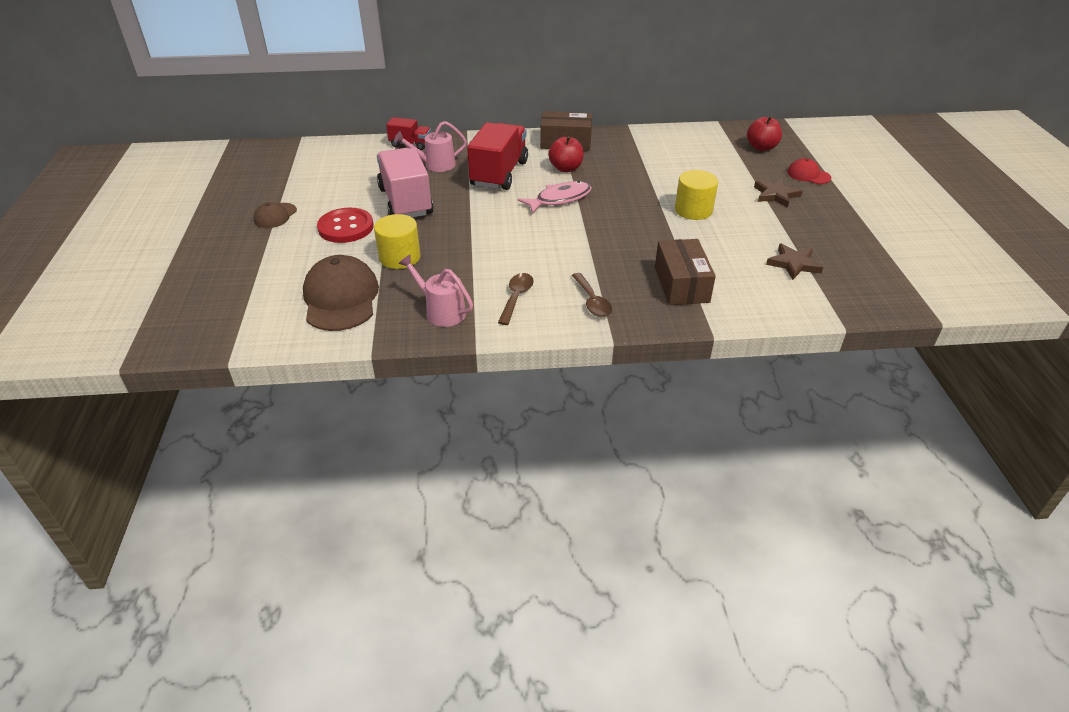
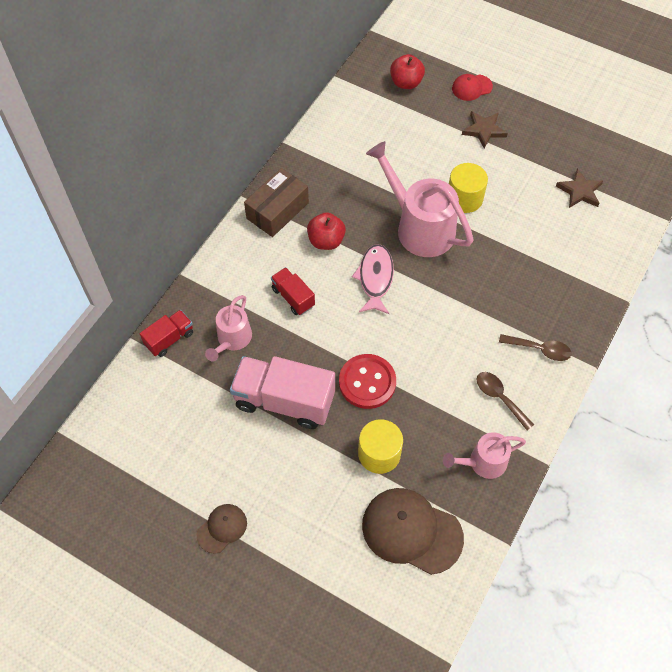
camera: 55 degrees left, 20 degrees up
brown cap [254,202,297,228] -> brown cap turned 105 degrees counterclockwise [197,504,247,554]
red button [317,208,374,243] -> red button moved to [339,354,396,409]
red truck [467,122,528,190] -> red truck [271,267,315,315], size x0.53
brown box [655,239,716,305] -> none
none -> pink watering can [366,141,474,257]

